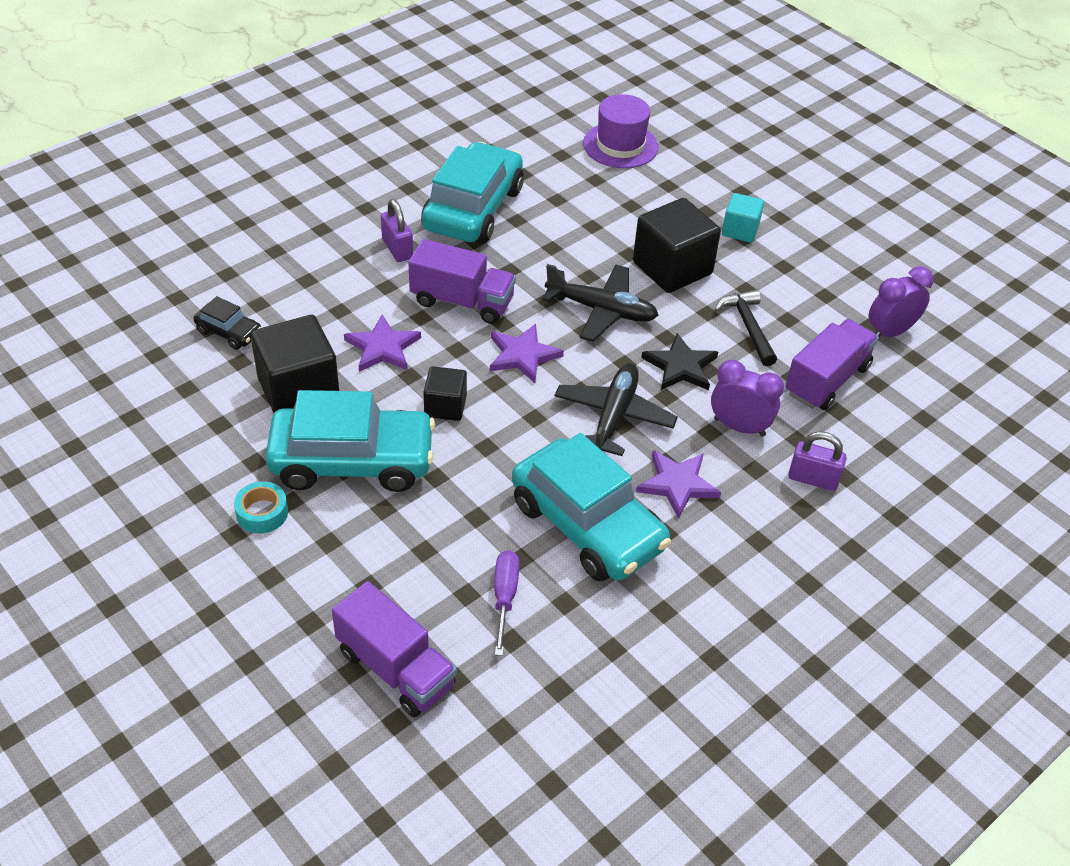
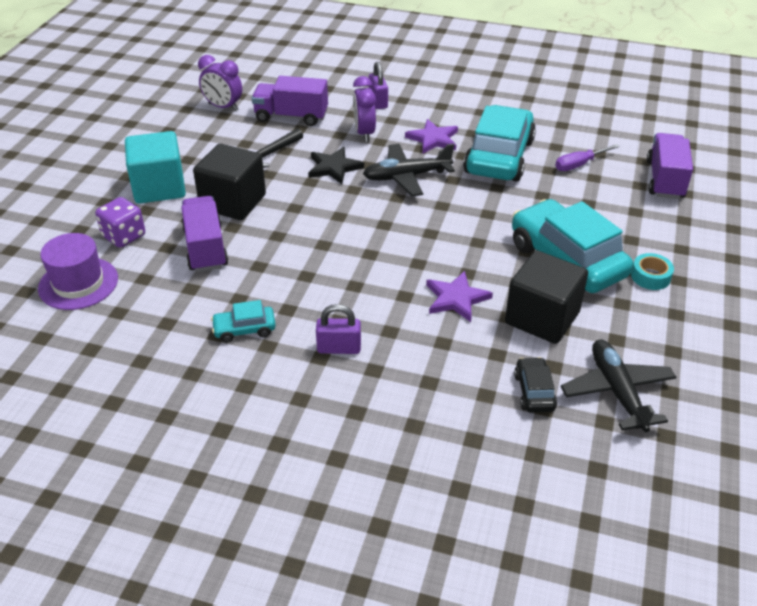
camera: 120 degrees left, 5 degrees down
purple padlock [381,199,413,262] -> purple padlock turned 60 degrees clockwise [316,304,361,354]
purple truck [408,239,516,324] -> purple truck moved to [181,196,228,272]
turquoise car [421,142,524,244] -> turquoise car [211,300,276,343], size x0.45
black cube [423,366,467,421] -> none
purple star [490,324,564,383] -> none
black plane [542,264,658,342] -> black plane moved to [561,340,677,432]
turquoise cube [722,193,764,243] -> turquoise cube [125,131,186,204], size x1.79
none -> purple dice [95,197,145,248]

